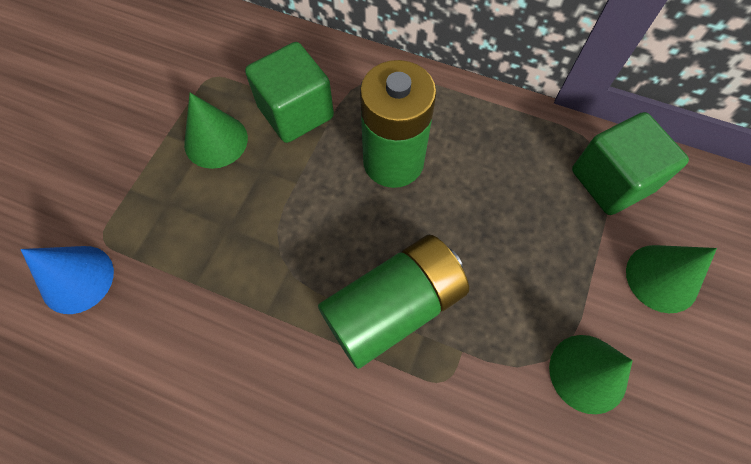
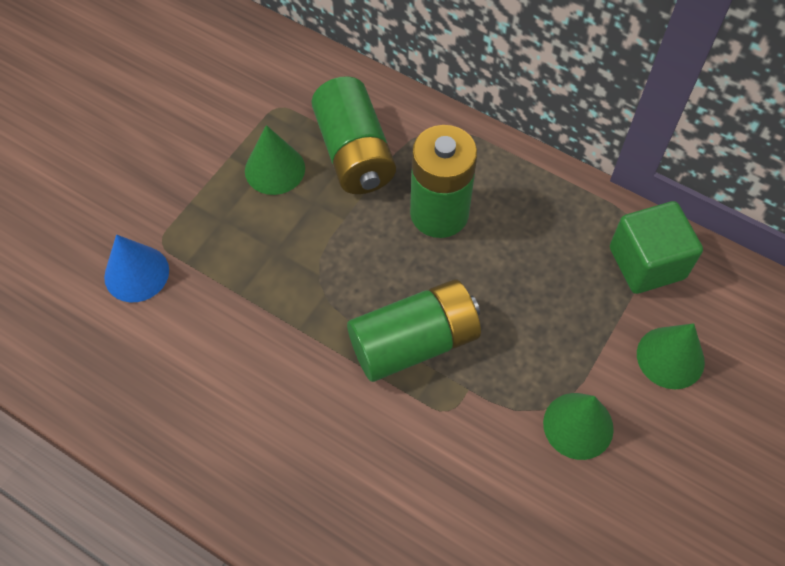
camera: 10 degrees right, 5 degrees down
green cube [245,42,334,143] -> green battery [312,76,396,194]

